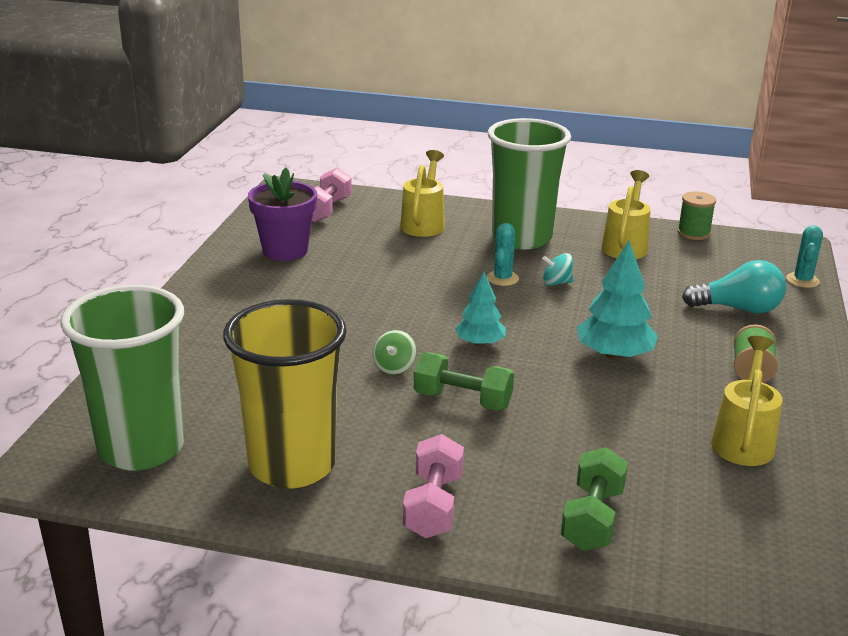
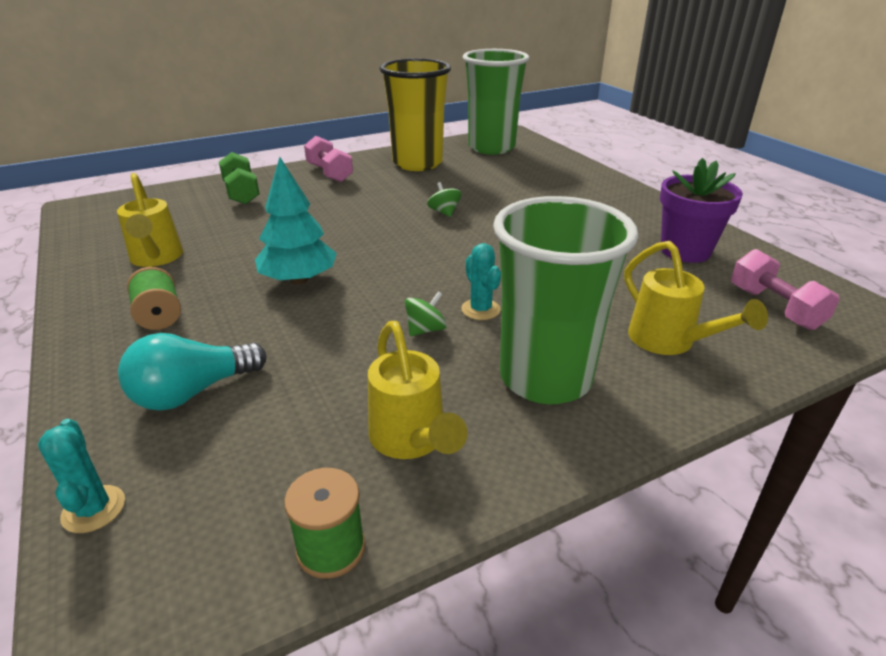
camera: 140 degrees right, 5 degrees up
green dumbbell [414,352,514,411] -> none
turquoise tree [455,272,506,346] -> none
turquoise spinning top [542,253,573,286] -> green spinning top [405,291,447,336]

